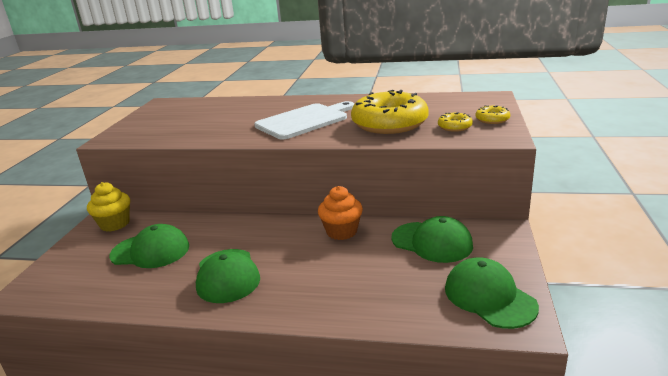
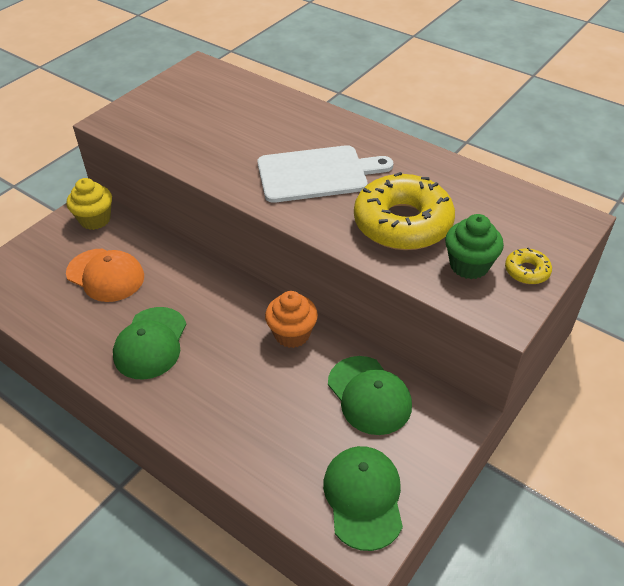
camera: 25 degrees right, 20 degrees up
green cap [109,224,189,268] -> orange cap [66,249,144,302]
yellow donut [438,112,473,132] -> green cupcake [445,214,504,279]

